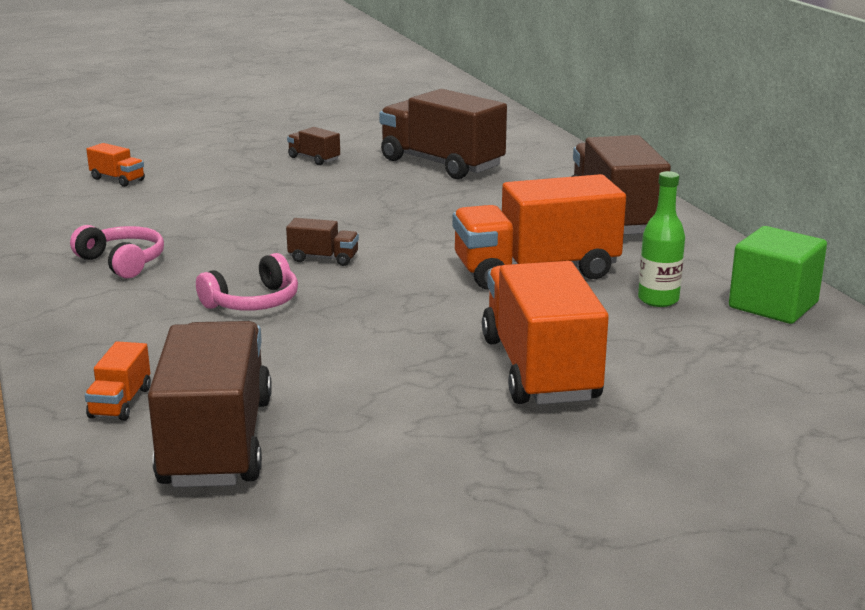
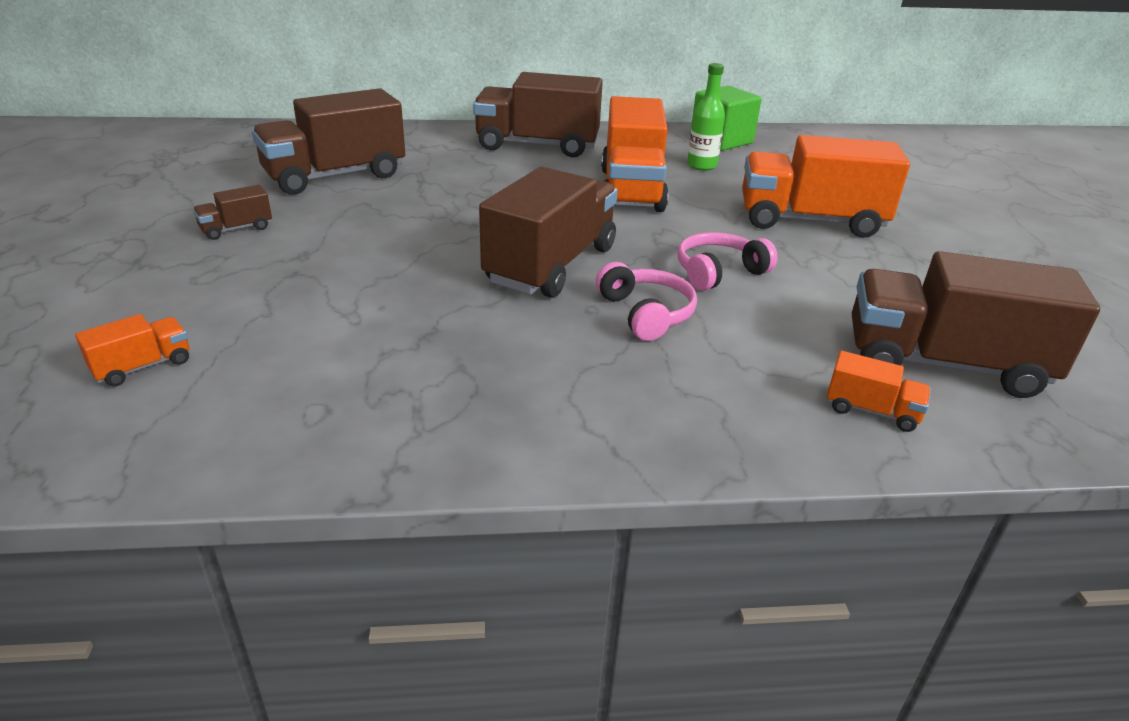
camera: 75 degrees left, 10 degrees up
pink headphones [70,225,164,279] -> pink headphones moved to [678,232,778,291]
brown truck [286,218,359,266] -> brown truck [479,167,618,298], size x2.30

